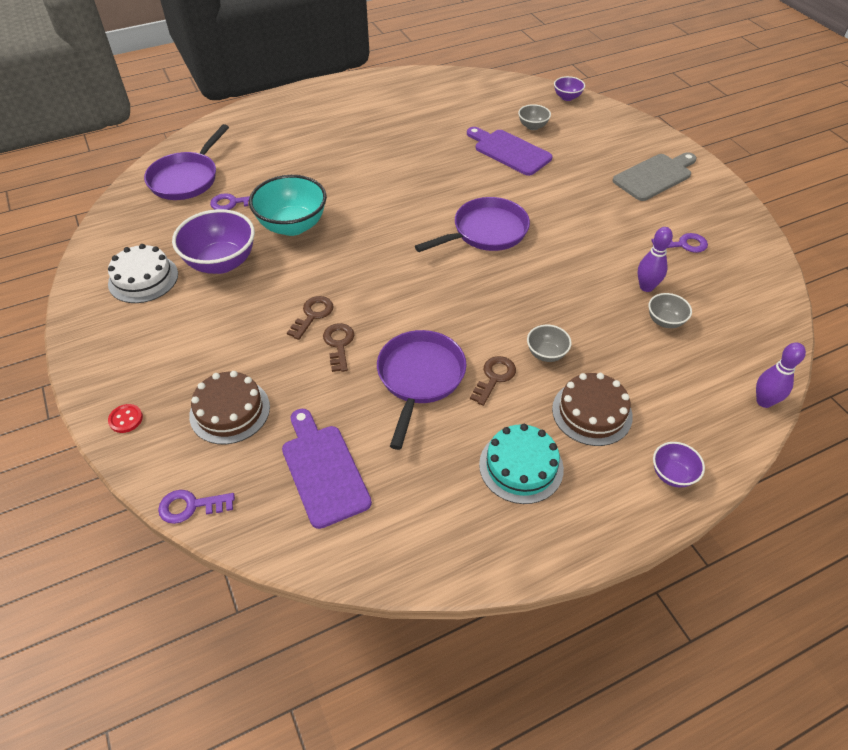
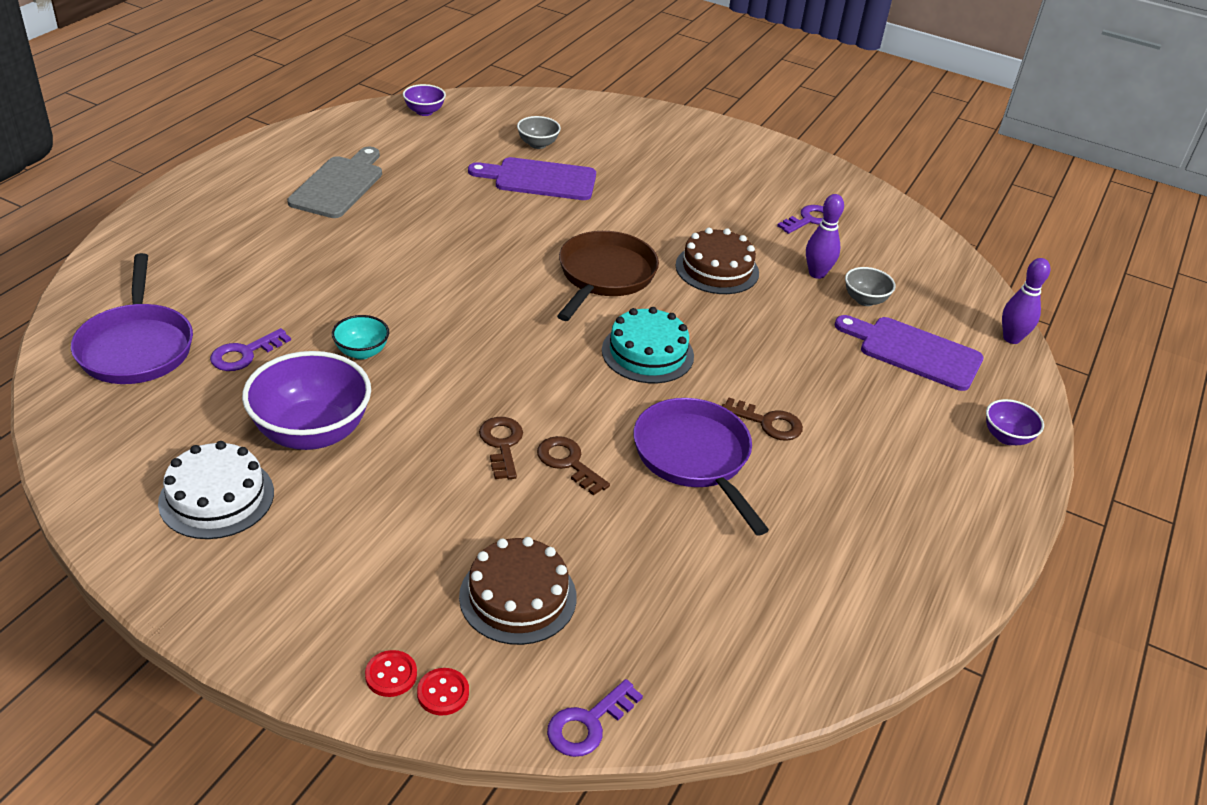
camera: 40 degrees left, 10 degrees down
turquoise bowl [249,175,327,236] -> turquoise bowl [332,315,389,359], size x0.50
purple cutting board [282,409,372,529] -> purple cutting board moved to [835,315,984,391]
purple pan [415,197,530,252] -> brown pan [557,231,659,321]
brown key [470,356,516,406] -> brown key turned 120 degrees clockwise [722,397,803,441]
turquoise cake [479,424,564,504] -> turquoise cake moved to [602,307,694,383]
grey bowl [527,325,572,362] -> none
brown cake [552,373,633,446] -> brown cake moved to [675,228,759,294]
purple bowl [554,76,585,101] -> purple bowl moved to [403,84,446,116]
grey cutting board [613,152,696,201] -> grey cutting board moved to [287,146,382,218]
none -> red button [417,668,469,716]

